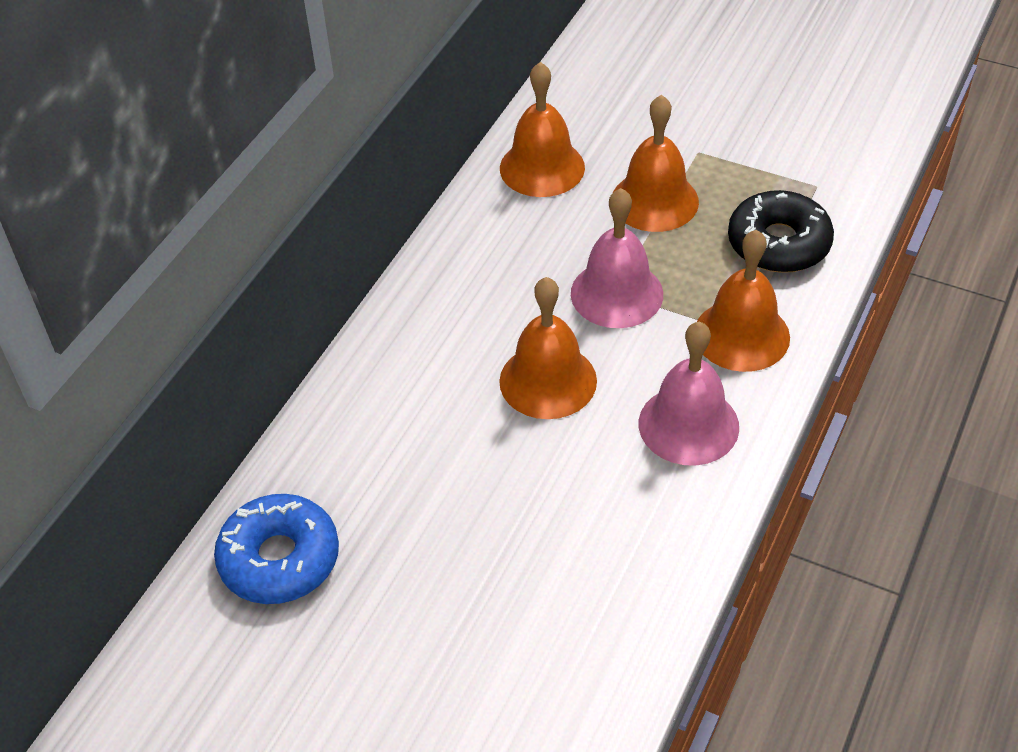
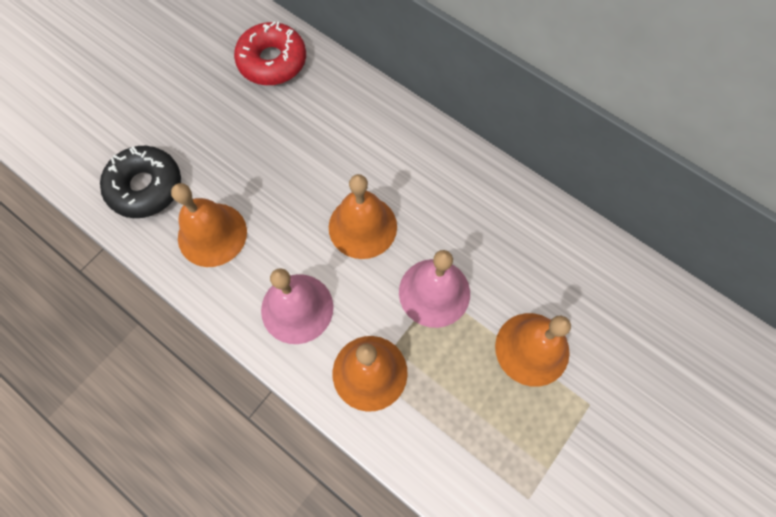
camera: 100 degrees right, 20 degrees up
blue donut [214,494,339,604] -> red donut [234,21,306,85]
orange bell [500,62,585,197] -> orange bell moved to [171,183,247,267]
black donut [728,190,834,273] -> black donut moved to [100,146,181,218]

